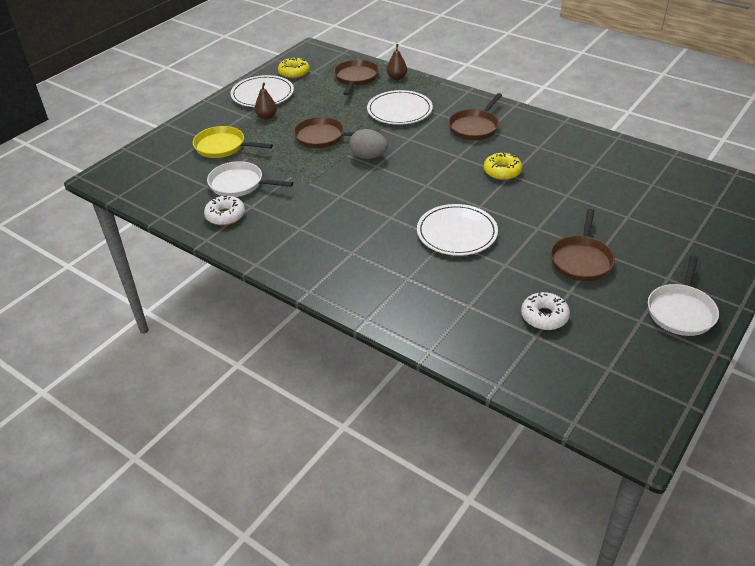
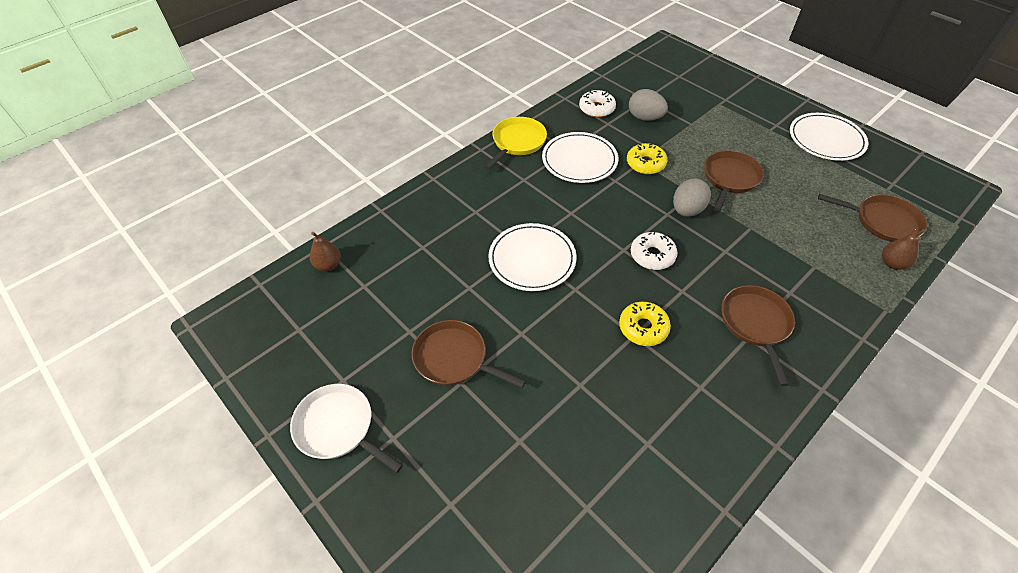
camera: 100 degrees right, 10 degrees up
yellow pan [193,126,273,158] -> yellow pan moved to [485,117,547,170]
white pan [207,161,293,197] -> grey egg [629,89,668,121]
brown pear [255,82,277,120] -> brown pear moved to [310,232,341,271]
yellow donut [278,57,310,79] -> yellow donut moved to [627,143,667,174]
white plate [367,90,433,125] -> white plate moved to [542,132,618,183]
brown pan [448,93,502,140] -> brown pan turned 45 degrees clockwise [721,285,795,386]
white donut [521,292,570,330] -> white donut moved to [631,231,677,270]

